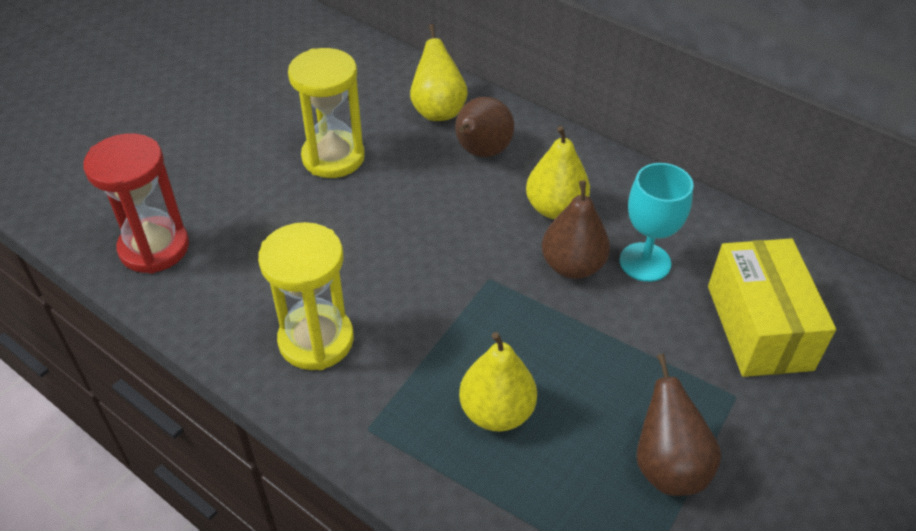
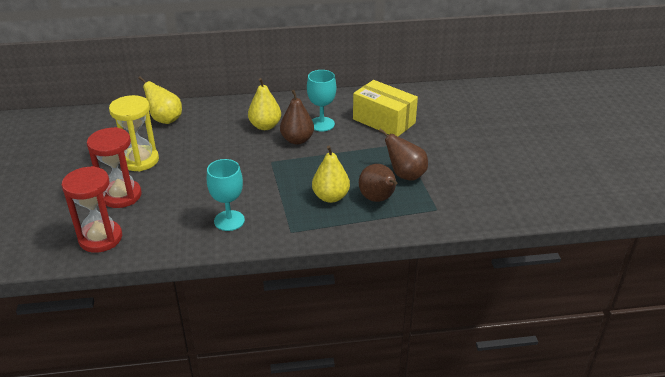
camera: 45 degrees left, 10 degrees down
yellow hourglass [258,222,354,370] -> turquoise goblet [207,159,245,231]
brown pear [455,97,514,157] -> brown pear moved to [359,164,397,202]
none -> red hourglass [87,127,142,208]

